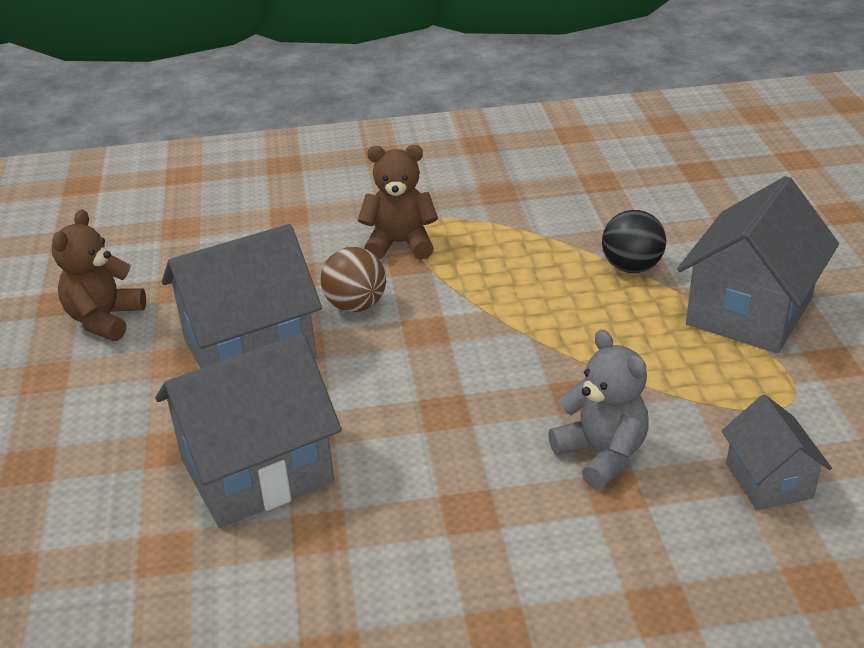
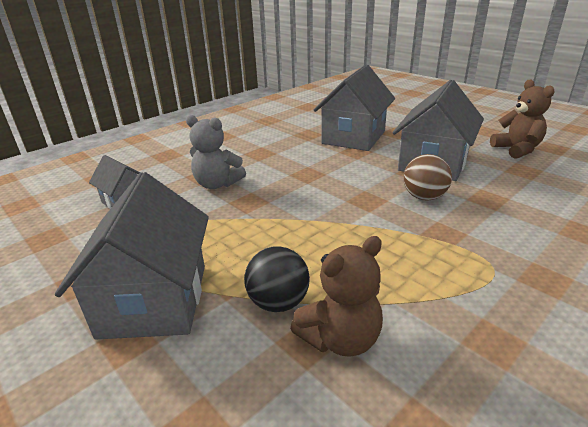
camera: 145 degrees right, 5 degrees down
brown teddy bear [358,145,438,260] -> brown teddy bear moved to [290,236,383,357]

